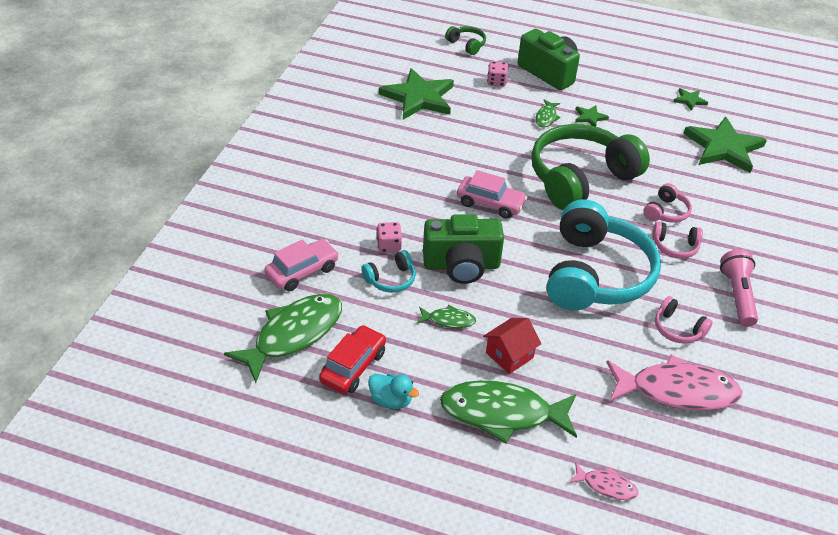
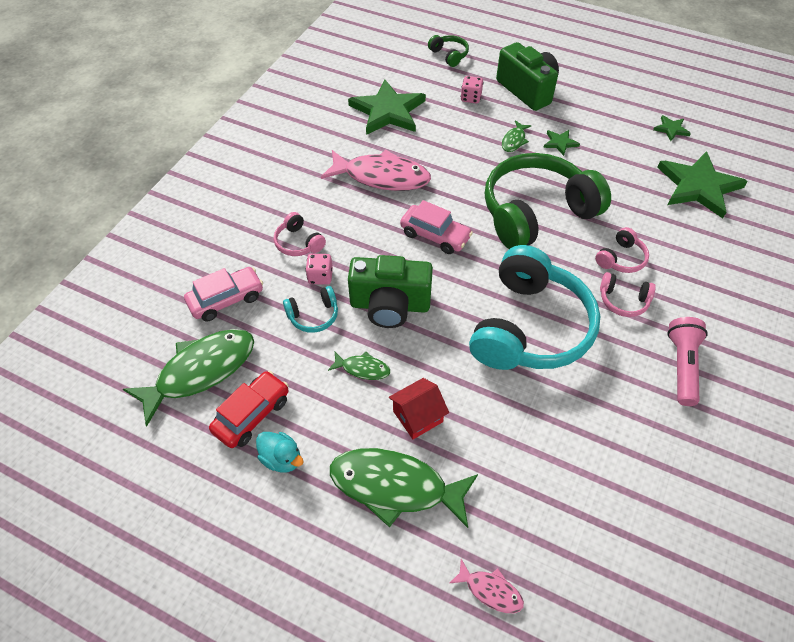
camera: 10 degrees right, 10 degrees up
pink fish [607,354,743,411] -> pink fish moved to [321,150,431,191]
pink headphones [655,296,713,344] -> pink headphones moved to [274,212,326,256]

